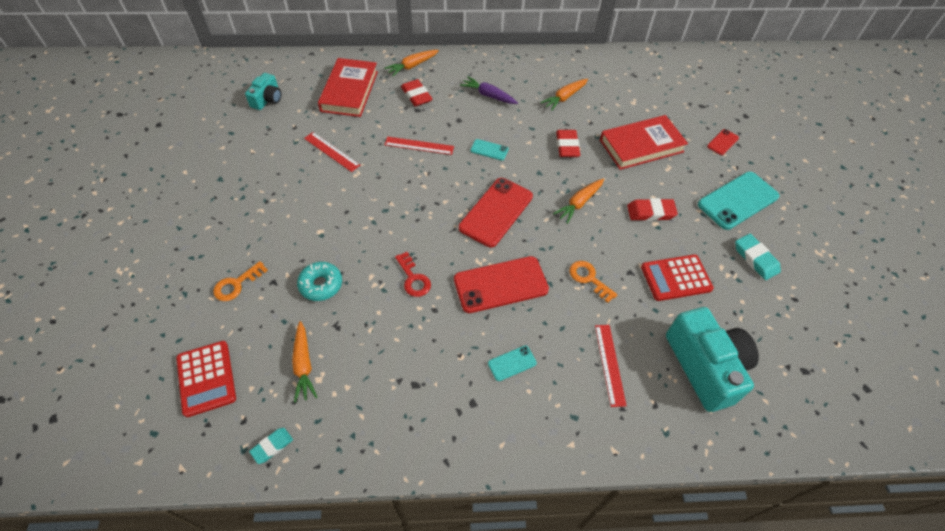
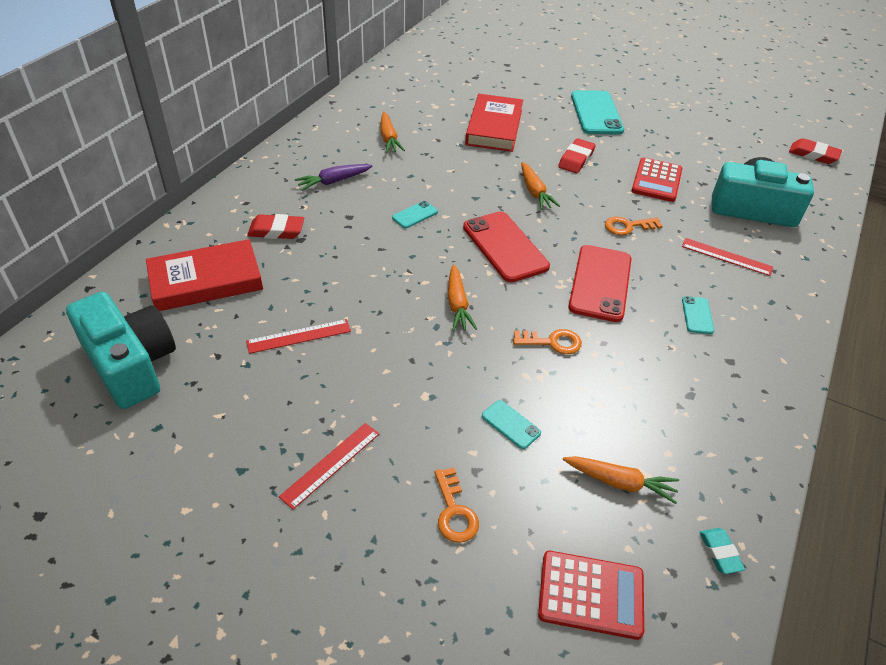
camera: 60 degrees left, 10 degrees down
turquoise camera [245,73,281,110] -> turquoise camera [66,292,176,409], size x1.90
turquoise donut [297,262,342,301] -> turquoise phone [482,400,541,449]
red book [318,58,378,117] -> red book turned 60 degrees counterclockwise [146,239,263,311]
orange carrot [384,50,439,77] -> orange carrot moved to [448,264,477,331]
red ruler [384,137,454,155] -> red ruler moved to [279,423,379,509]
red key [395,252,431,297] -> orange key [513,329,582,354]
red eraser [556,130,580,157] -> red eraser moved to [789,138,842,164]
red phone [707,129,739,155] -> none
turquoise eraser [735,234,781,280] -> none

